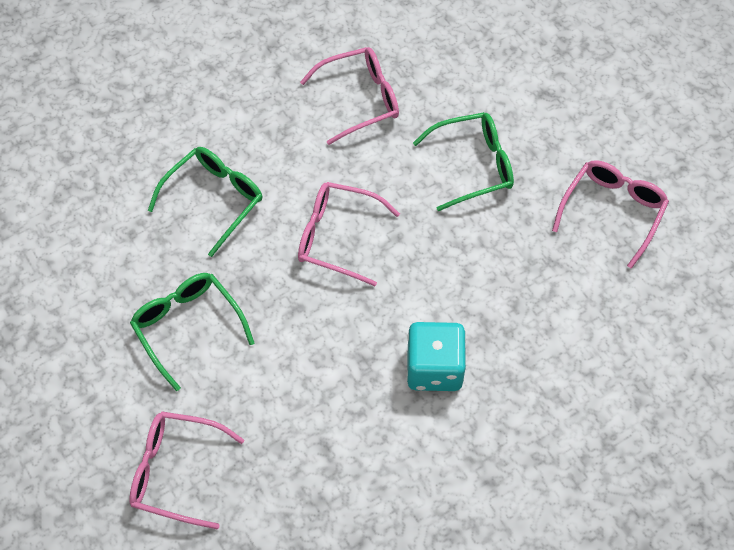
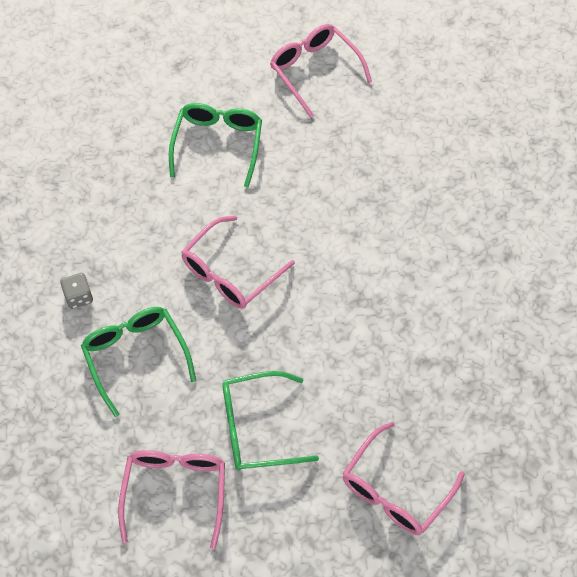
camera: 65 degrees left, 0 degrees up
pink glasses [300,47,399,145] -> pink glasses moved to [118,450,225,549]
turquoise dice [406,322,466,391] -> none
none -> grey dice [60,273,93,309]

